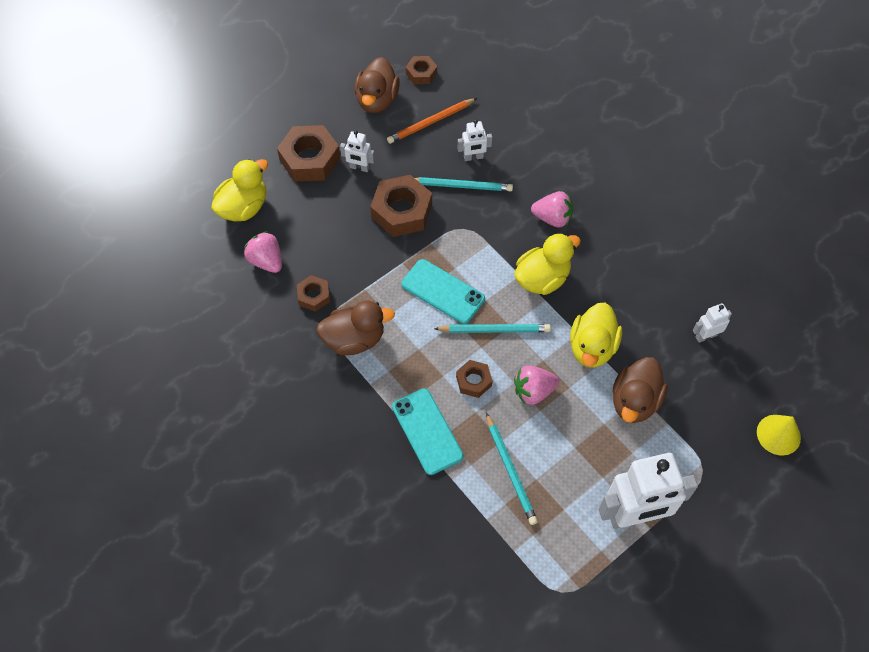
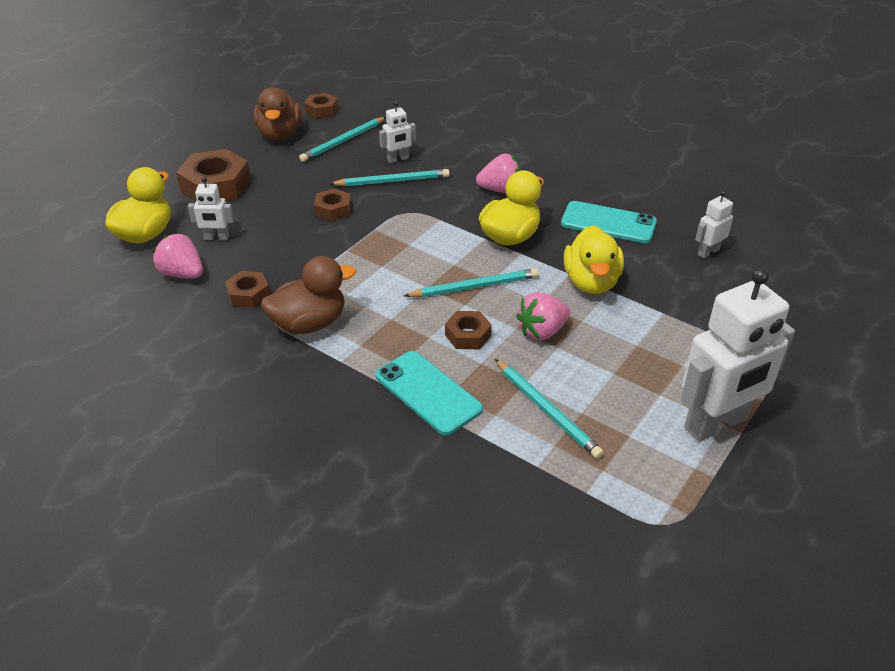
camera: 15 degrees left, 20 degrees down
white robot [340,130,375,172] -> white robot moved to [188,177,234,240]
brown nut [370,175,432,237] -> brown nut [314,188,351,221], size x0.54
orange pencil [387,98,477,144] -> turquoise pencil [299,117,386,162]
turquoise phone [402,259,485,324] -> turquoise phone moved to [561,201,657,243]
brown duck [612,357,668,423] -> none
yellow cone [757,415,801,456] -> none

